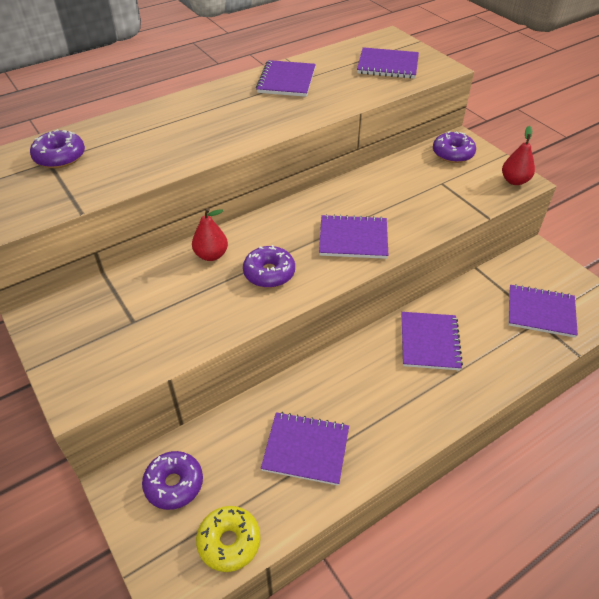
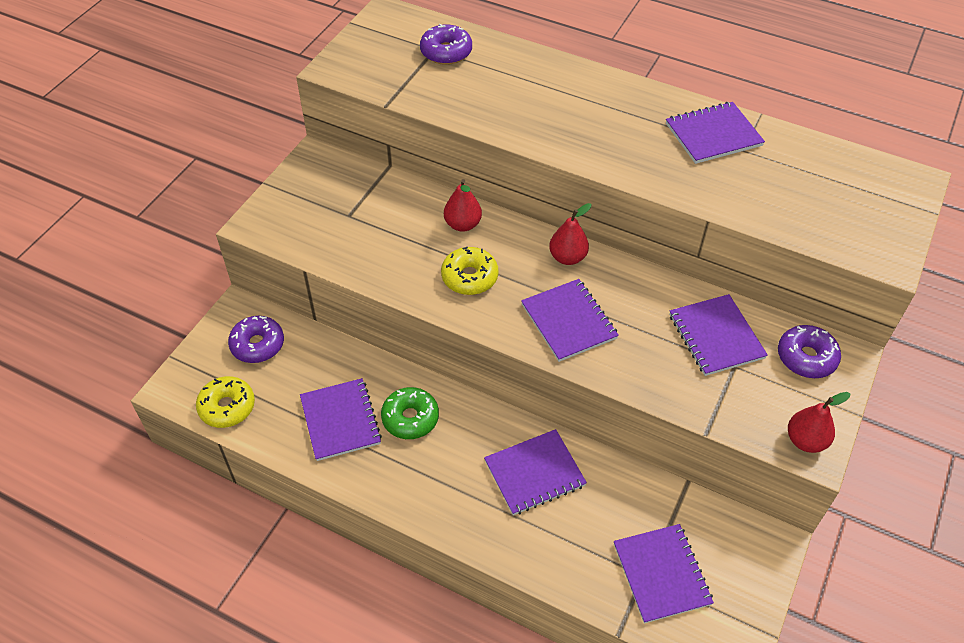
camera: 60 degrees right, 5 degrees up
purple donut [243,245,295,288] -> yellow donut [441,247,498,295]
purple notebook [357,47,419,79] -> purple notebook moved to [669,294,768,376]
none -> green donut [381,387,439,439]
none -> red pear [549,203,591,265]

